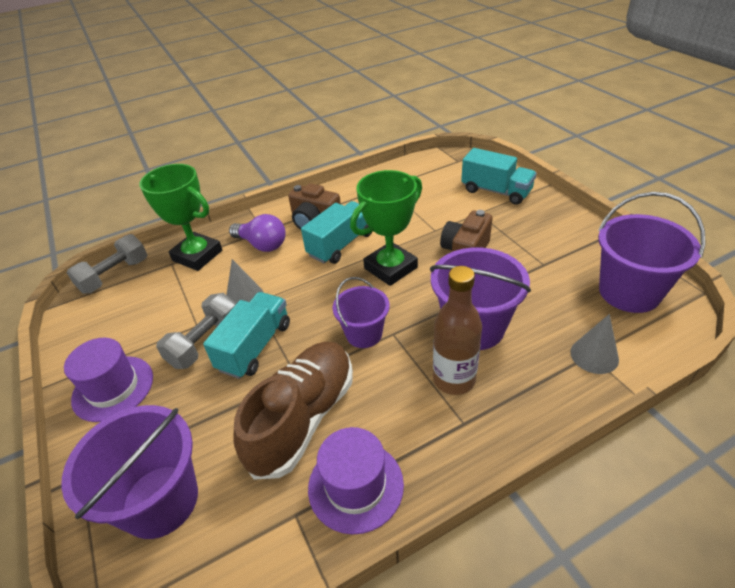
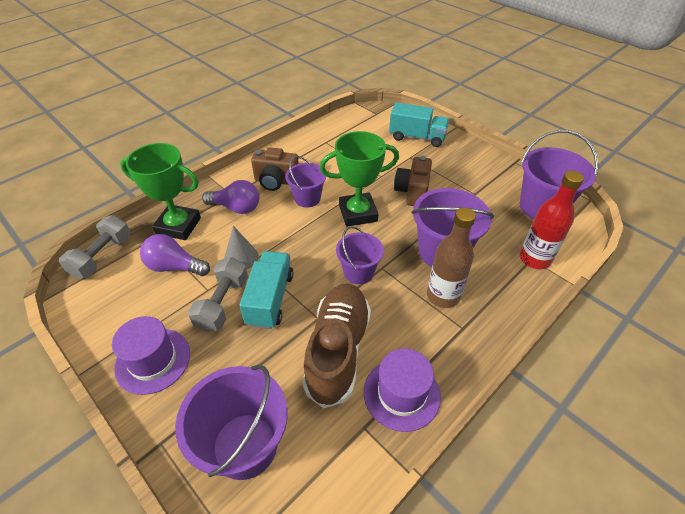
camera: 20 degrees left, 5 degrees up
turquoise truck [301,201,372,264] -> purple bucket [285,156,326,208]
green trophy [350,170,422,286] -> green trophy turned 45 degrees clockwise [320,131,399,227]
grey cone [570,314,619,374] -> red bottle [520,171,584,269]
none -> purple light bulb [140,234,210,276]

